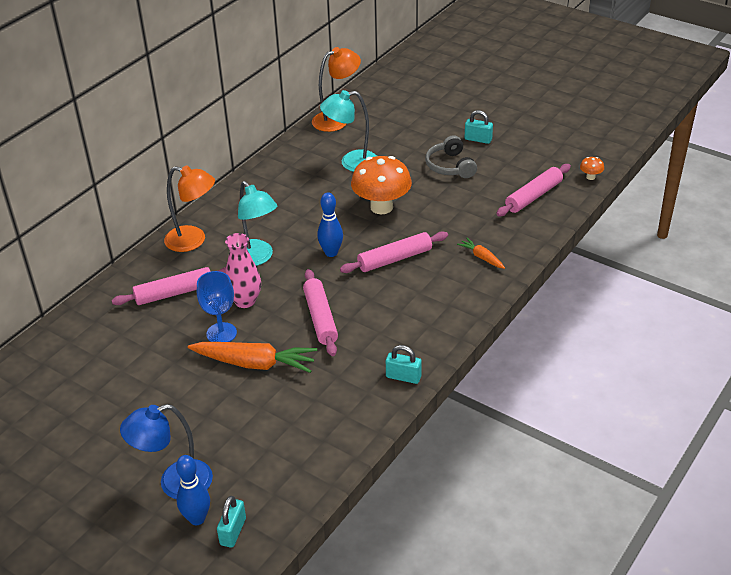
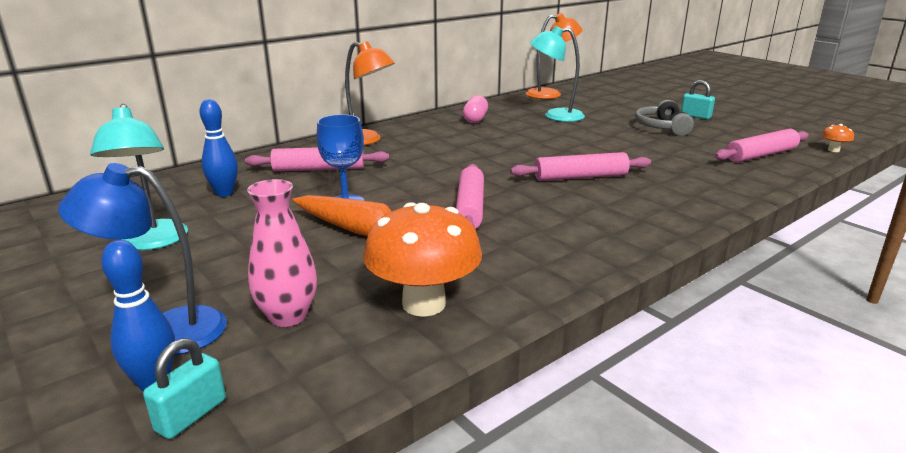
camera: 15 degrees right, 15 degrees down
pink vase [225,233,261,308] -> pink vase moved to [247,179,317,327]
turquoise lamp [238,181,277,266] -> turquoise lamp moved to [90,104,188,250]
blue bowling pin [317,192,343,257] -> blue bowling pin moved to [199,99,238,197]
orange mushroom [351,156,412,214] -> orange mushroom moved to [363,202,482,317]
turquoise padlock [386,345,422,384] -> none
orange carrot [457,238,505,269] -> none
none -> pink capsule [463,95,488,123]

